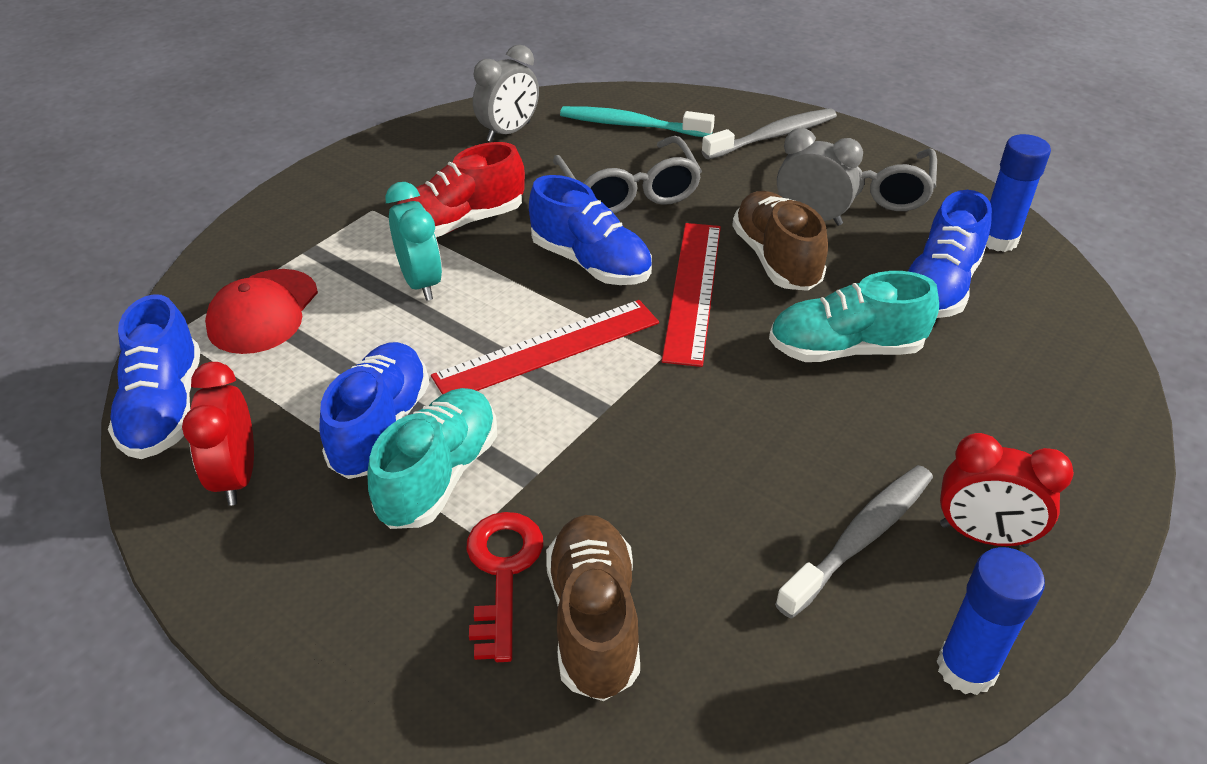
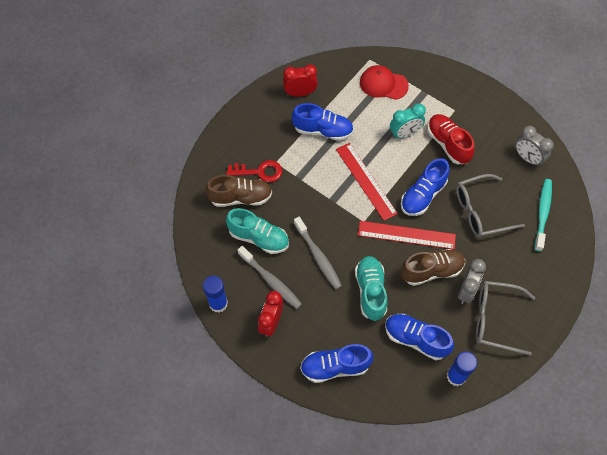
camera: 90 degrees right, 20 degrees up
blue shoe [108,294,200,459] -> blue shoe moved to [300,344,373,383]
turquoise shoe [367,388,497,529] -> turquoise shoe moved to [226,208,289,254]
grey toothbrush [702,108,837,159] -> grey toothbrush moved to [294,217,342,289]

